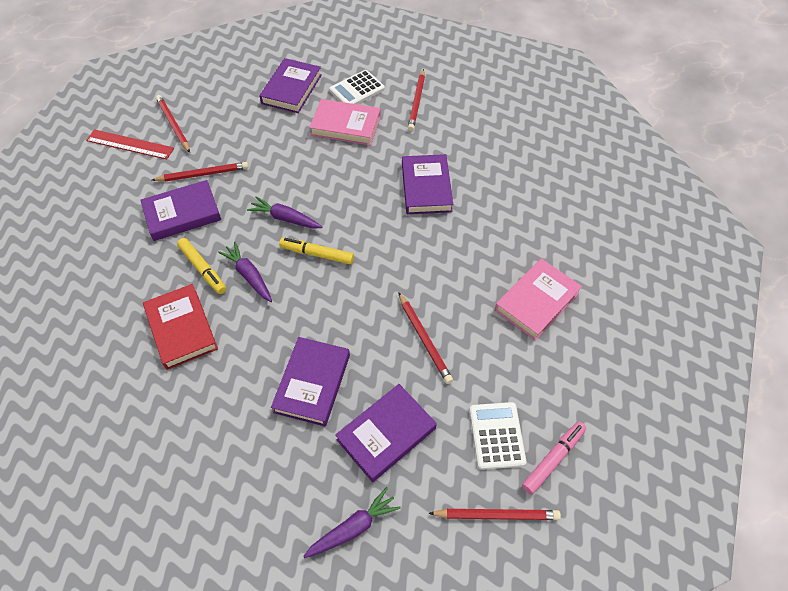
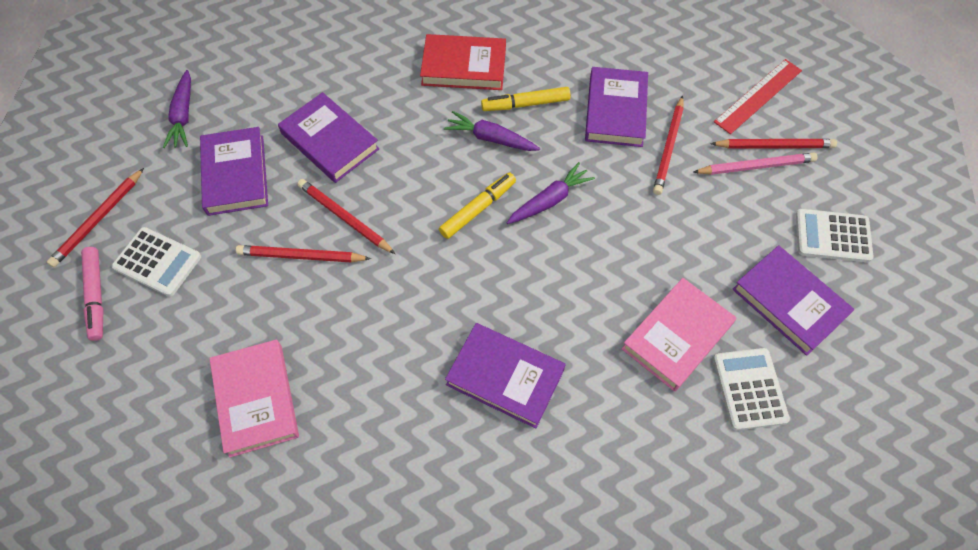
camera: 120 degrees right, 5 degrees up
purple carrot [218,242,272,302] -> purple carrot turned 150 degrees counterclockwise [444,111,540,151]
red pencil [408,69,425,131] -> red pencil moved to [297,179,395,254]
none -> pink pencil [693,153,818,175]
none -> white calculator [796,209,874,263]

